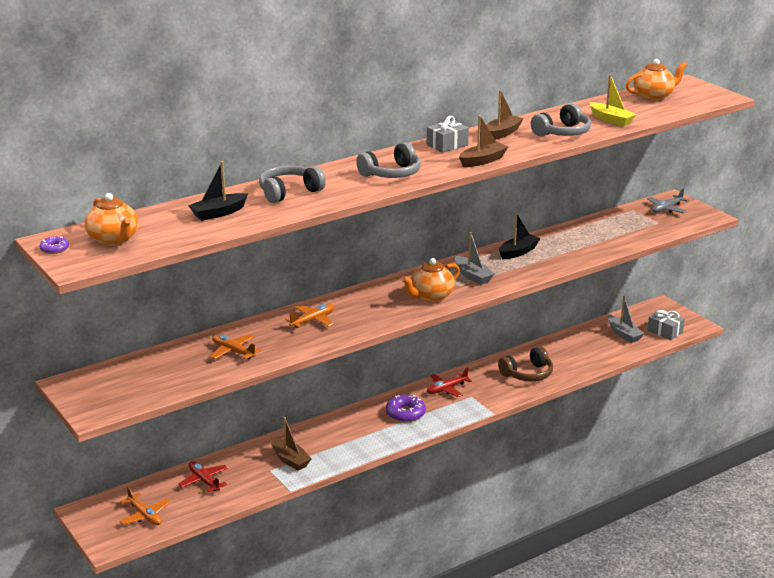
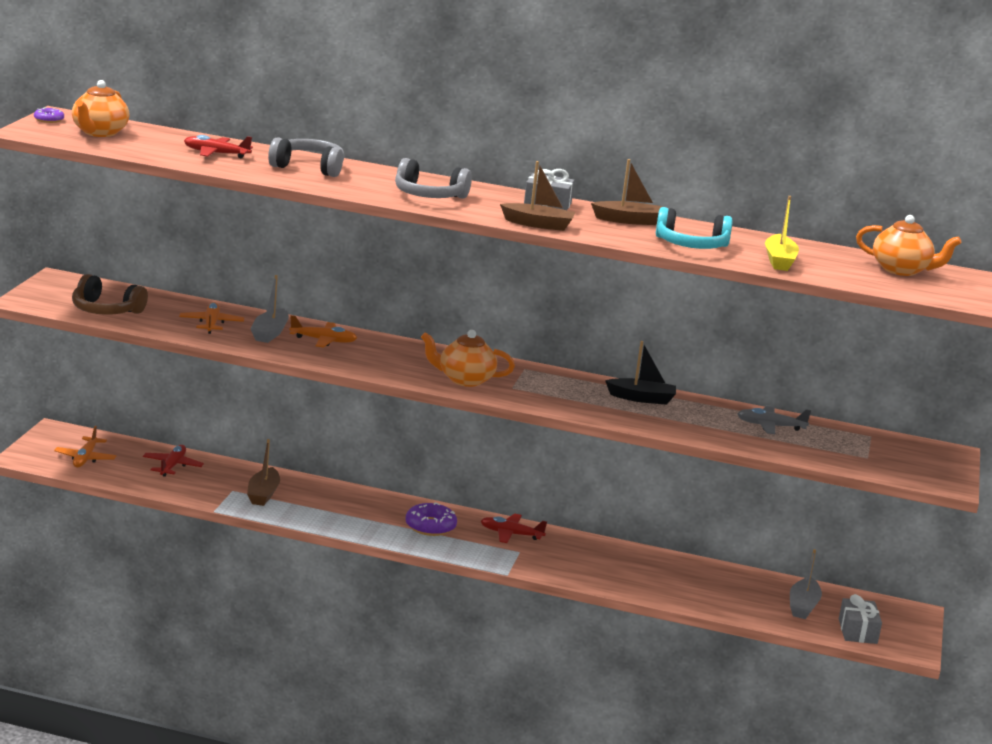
camera: 45 degrees right, 5 degrees down
black boat [188,161,248,221] -> red plane [184,135,253,158]
grey boat [455,232,494,285] -> grey boat moved to [250,275,289,343]
brown headphones [498,346,553,381] -> brown headphones moved to [72,274,148,315]
grey headphones [531,103,591,136] -> turquoise headphones [656,207,733,249]
grey plane [647,188,689,213] -> grey plane moved to [737,405,811,434]

